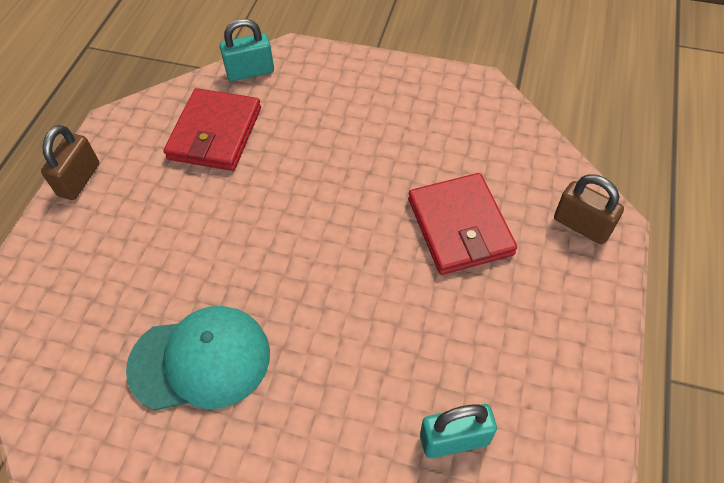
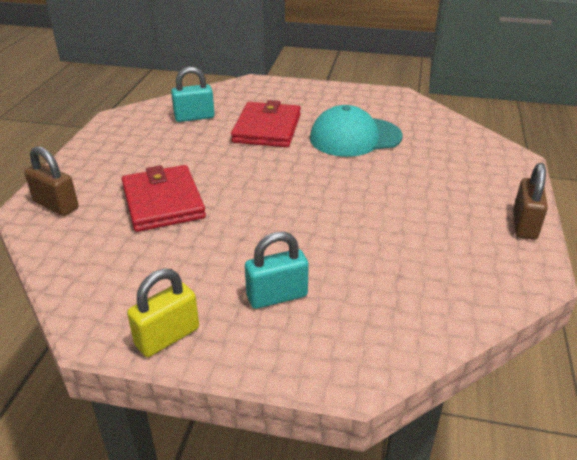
camera: 175 degrees right, 20 degrees down
red wallet [163,88,261,171] -> red wallet moved to [231,100,301,147]
turquoise padlock [220,19,274,81] -> turquoise padlock moved to [245,232,309,309]
none -> yellow padlock [127,269,199,357]

